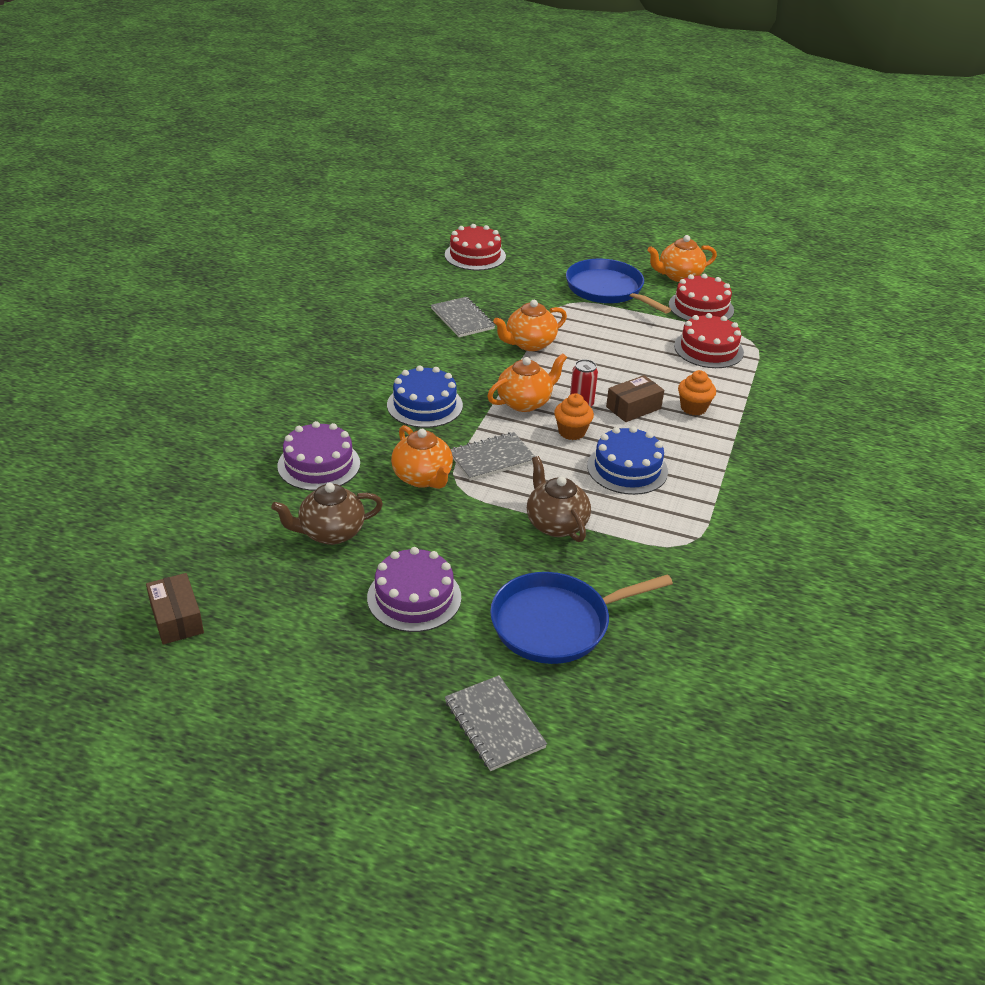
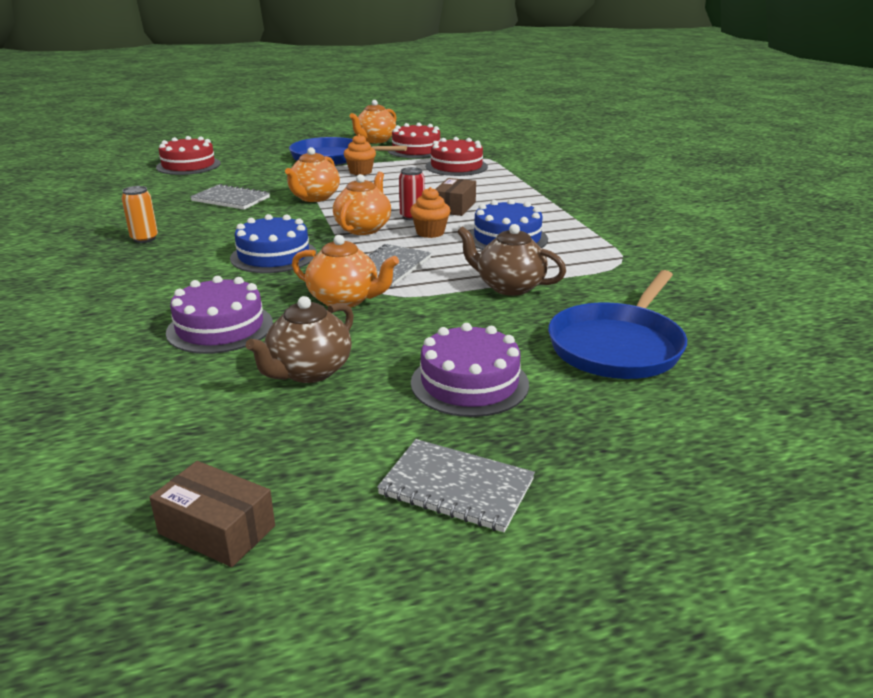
camera: 35 degrees left, 10 degrees down
grey notebook [445,675,547,771] -> grey notebook moved to [377,439,535,532]
orange cupcake [678,370,716,416] -> orange cupcake moved to [344,134,376,175]
none -> orange can [122,186,158,243]

